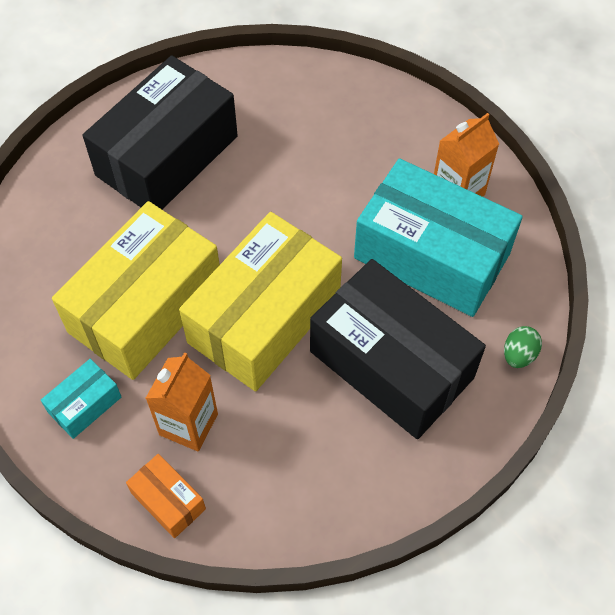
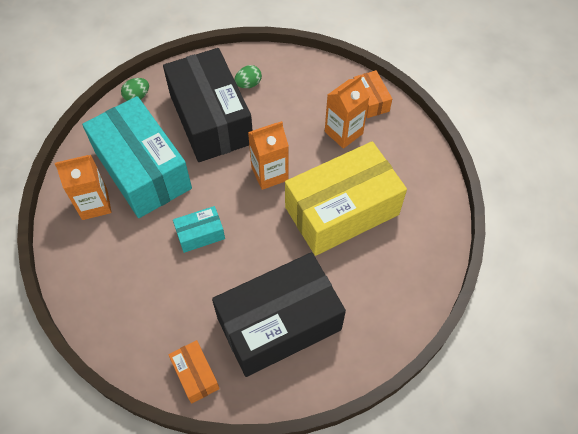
camera: 155 degrees left, 0 degrees up
turquoise box [41,359,122,439] -> turquoise box moved to [173,206,225,253]
yellow box [179,212,342,391] -> orange carton [248,121,289,190]
none -> orange box [168,340,220,404]
none -> green egg [234,65,262,88]

